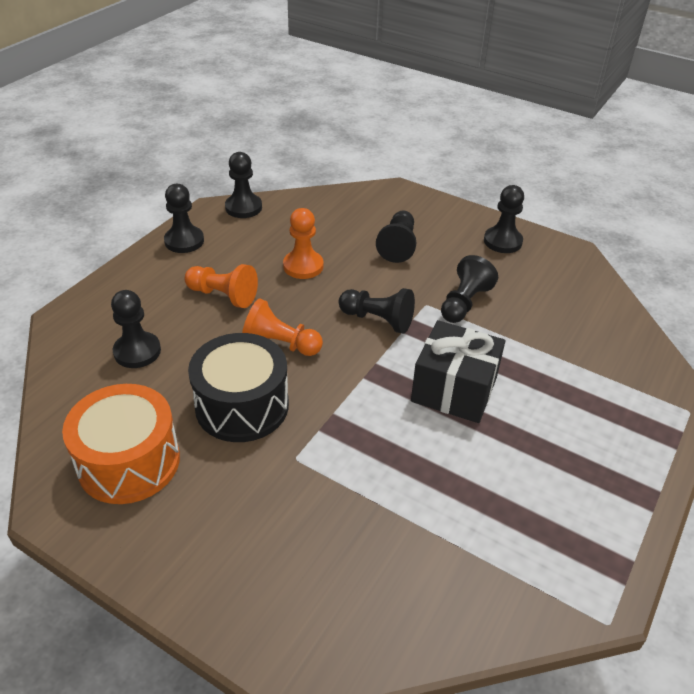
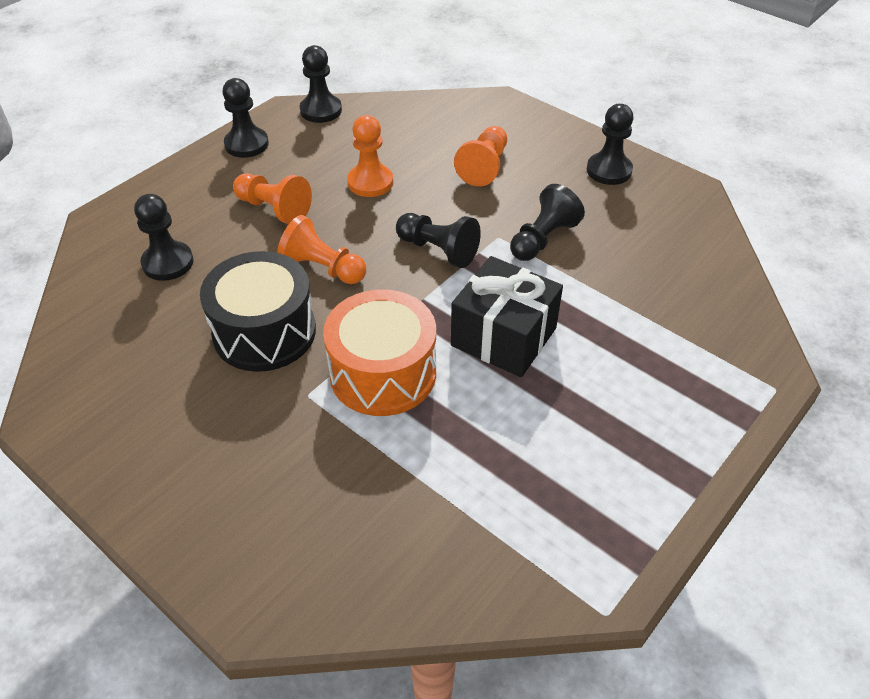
camera: 10 degrees right, 5 degrees up
orange drum [62,384,180,504] -> orange drum moved to [323,290,436,416]
black pawn [376,210,416,263] -> orange pawn [454,126,507,186]

